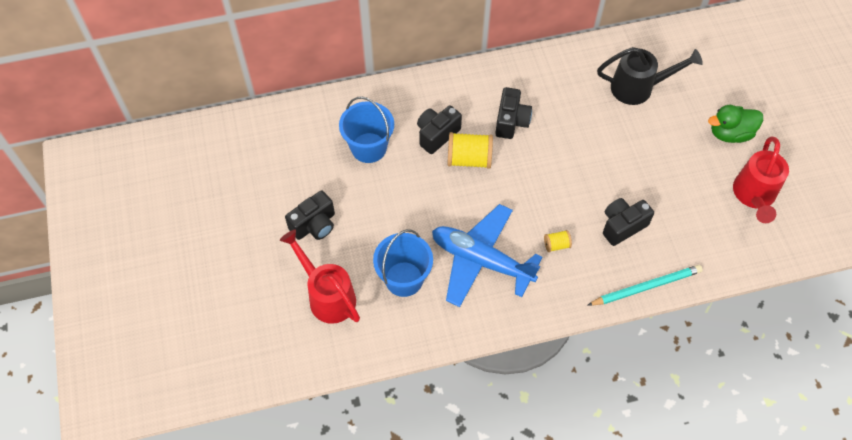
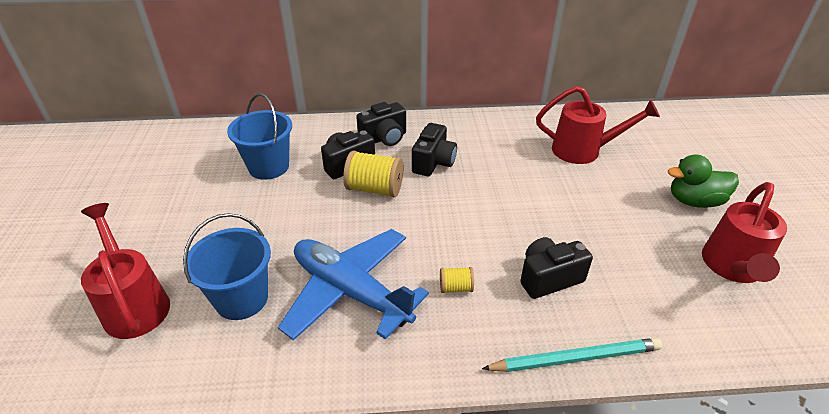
camera: 10 degrees right, 20 degrees down
black camera [285,190,335,240] -> black camera moved to [356,102,406,146]
black watering can [597,47,703,105] -> red watering can [536,86,660,164]

